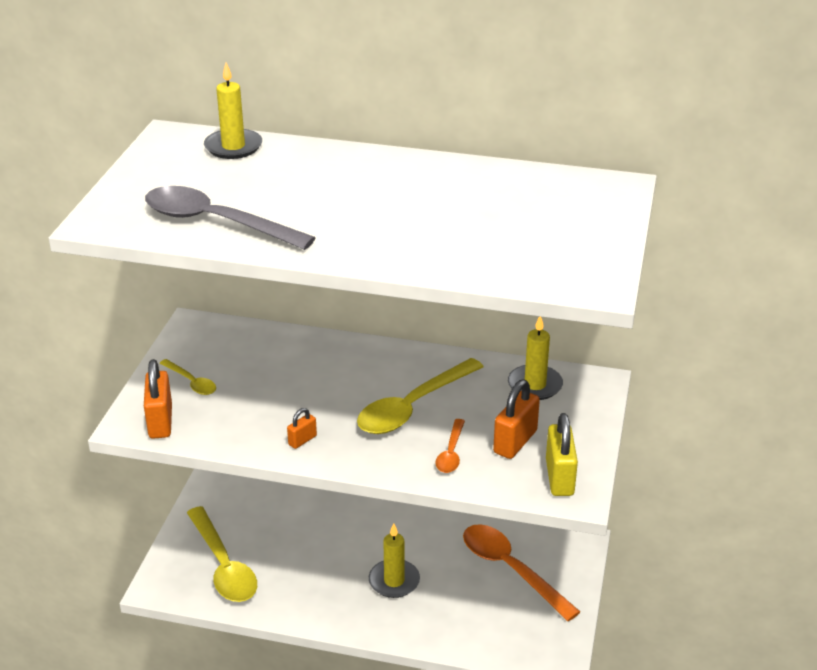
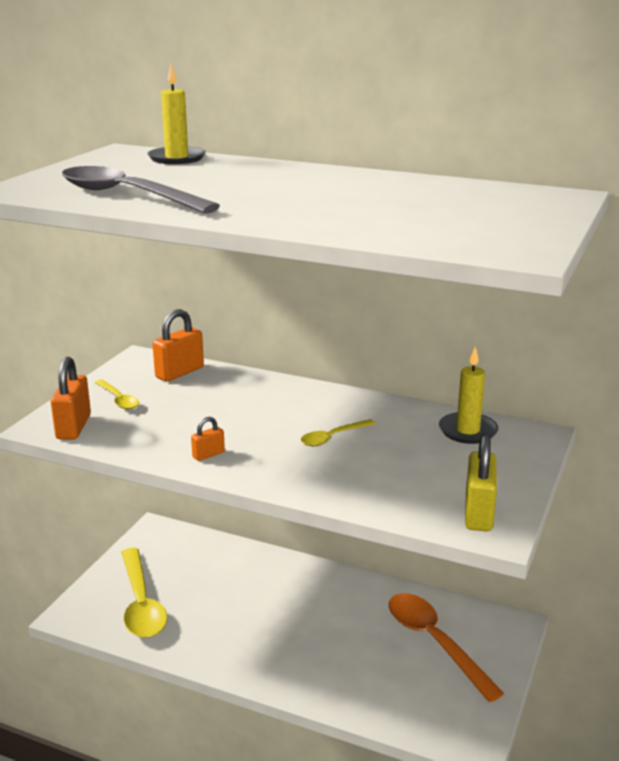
camera: 10 degrees right, 10 degrees down
yellow spoon [357,358,484,434] -> yellow spoon [301,419,375,446], size x0.50
yellow candle [369,523,420,598] -> none
orange spoon [435,419,465,473] -> none
orange padlock [493,380,540,459] -> orange padlock moved to [152,309,204,382]

